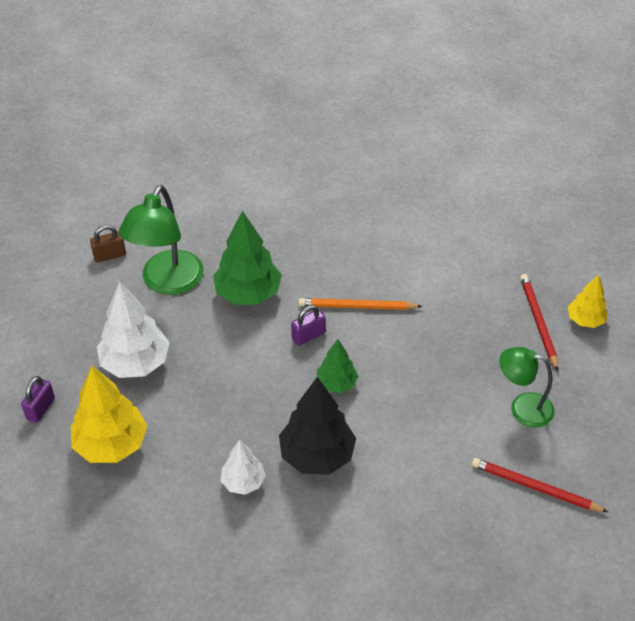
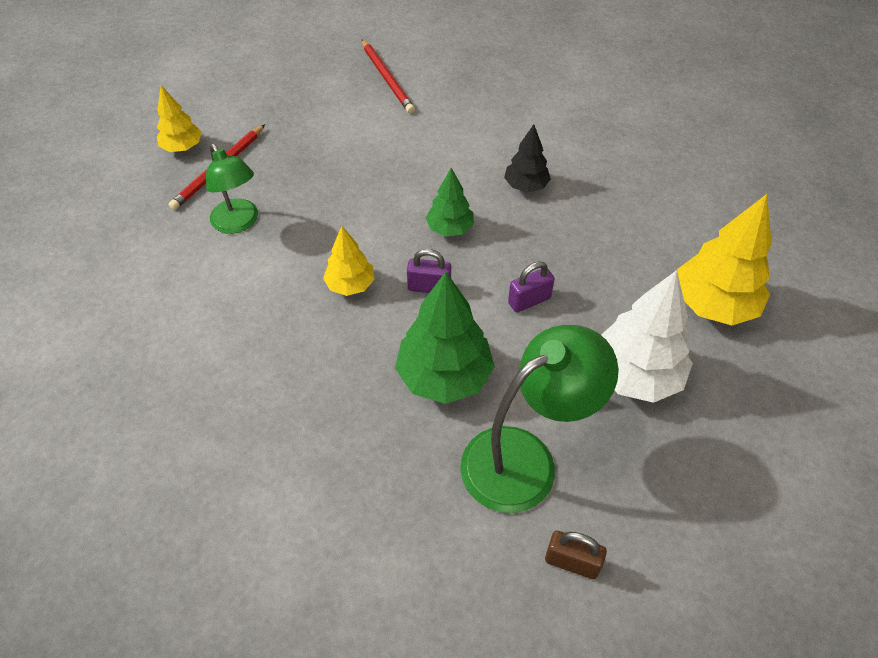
camera: 140 degrees left, 5 degrees up
purple padlock [21,376,55,423] -> purple padlock moved to [508,261,555,312]
white tree [221,439,266,495] -> none
black tree [279,377,356,475] -> black tree [504,124,551,192], size x0.58
orange pencil [299,298,422,310] -> yellow tree [323,226,375,296]
green lamp [499,347,555,428] -> green lamp moved to [206,144,258,234]

